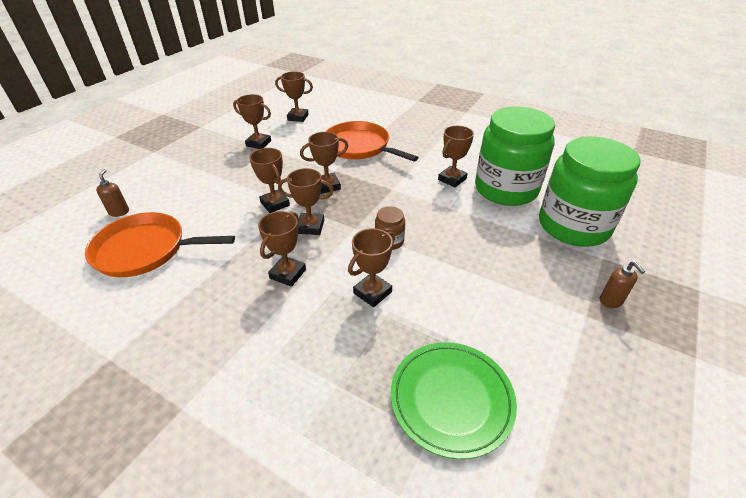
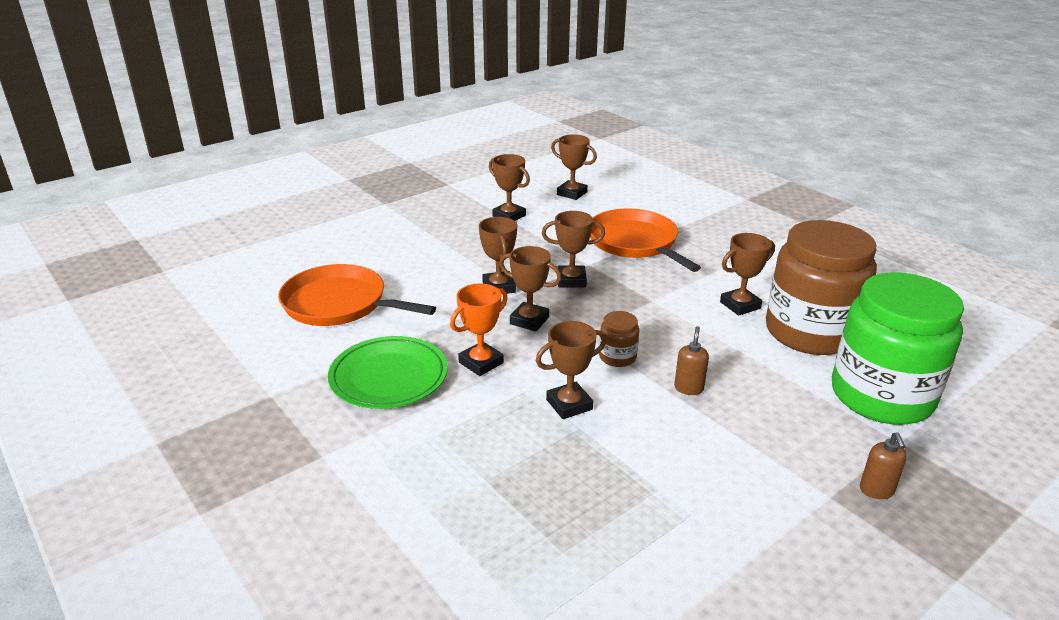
camera: 20 degrees right, 10 degrees down
brown soap dispenser [96,169,129,217] -> brown soap dispenser moved to [674,326,709,395]
brown trophy [258,211,306,287] -> orange trophy [450,283,508,376]
green plate [391,342,517,459] -> green plate moved to [328,336,448,409]
green jar [475,107,555,206] -> brown jar [766,220,877,355]

